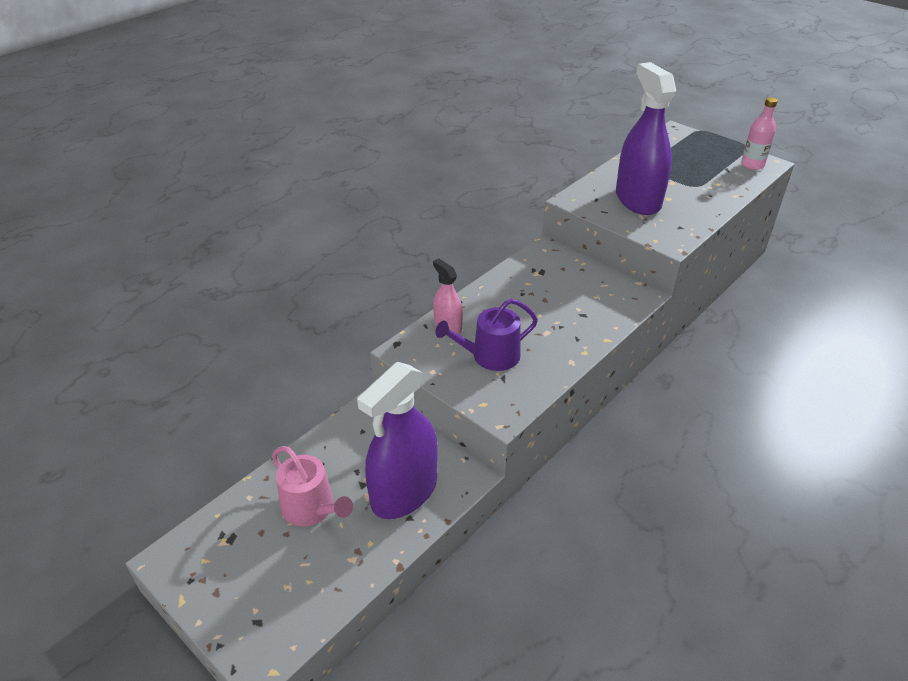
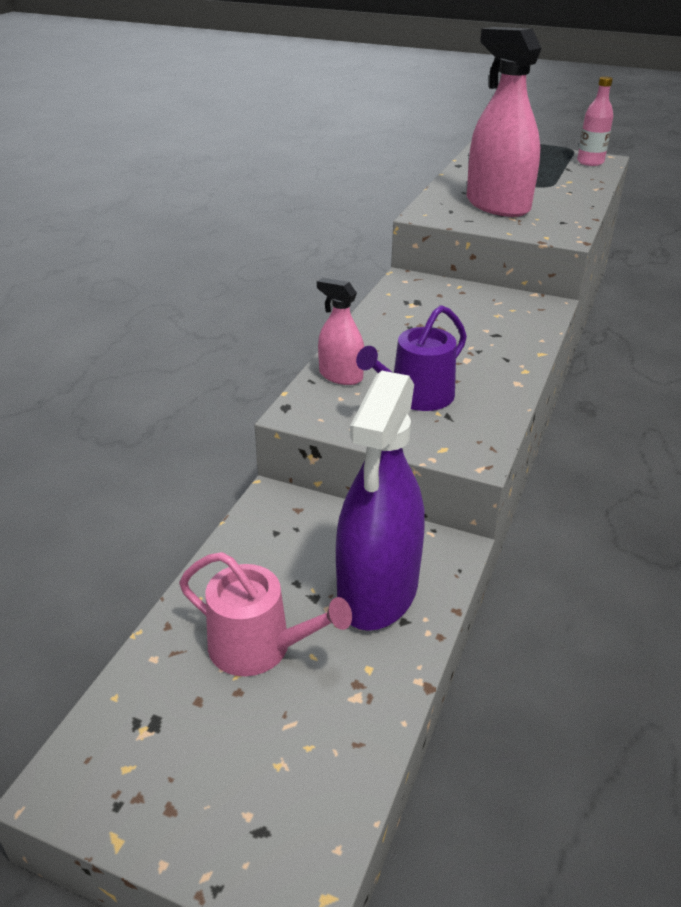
camera: 20 degrees left, 5 degrees down
purple spray bottle [616,62,676,215] -> pink spray bottle [467,27,542,217]

